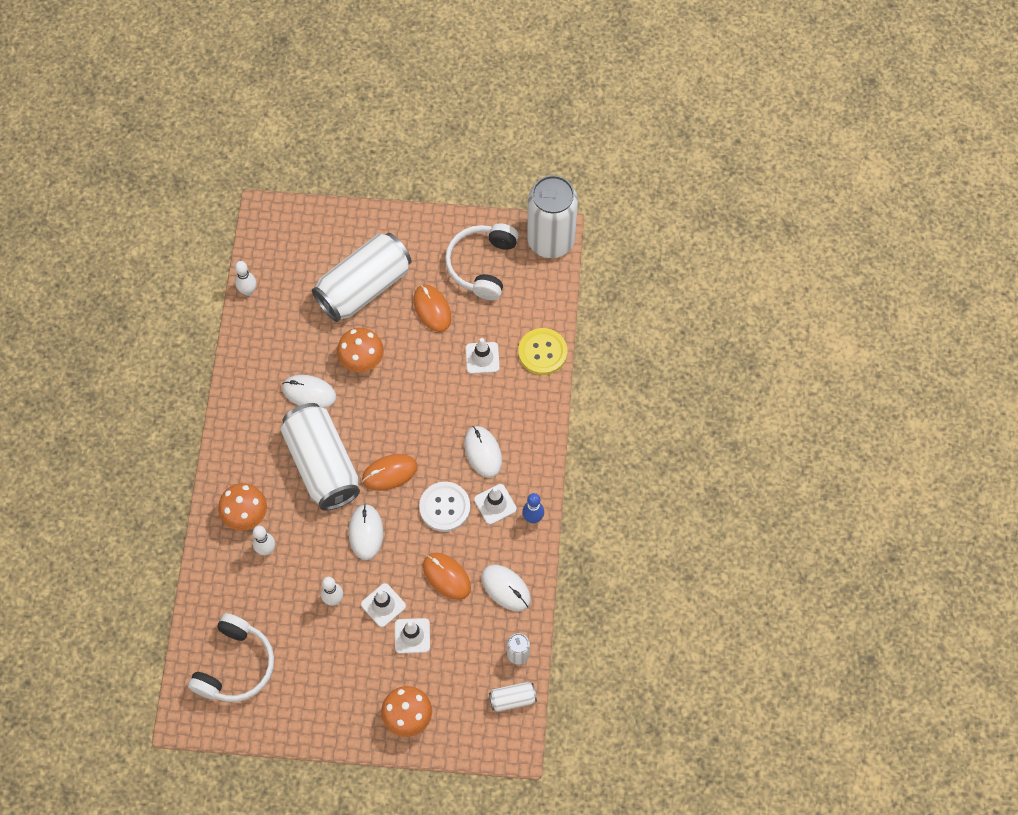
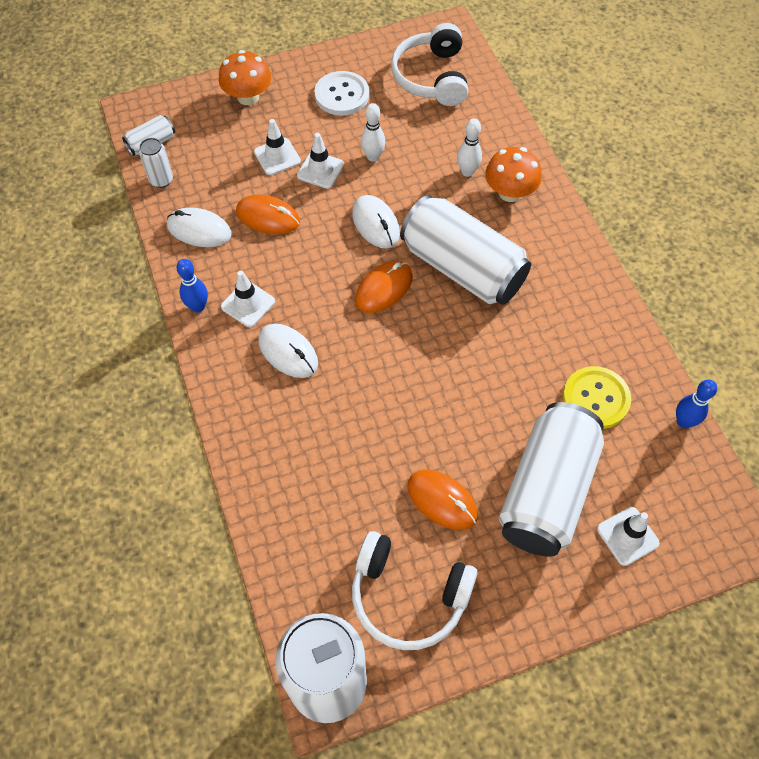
camera: 155 degrees right, 5 degrees down
white bowling pin [235,261,256,296] -> blue bowling pin [676,379,717,428]
white mouse [282,375,336,408] -> none
orange mushroom [337,328,384,372] -> none
white button [419,482,470,532] -> white button moved to [314,71,369,116]
white headphones [445,223,519,300] -> white headphones turned 120 degrees clockwise [352,531,478,650]
white traffic cone [466,338,500,374] -> white traffic cone moved to [597,507,660,566]
yellow button [518,328,567,375] -> yellow button moved to [563,366,631,429]

